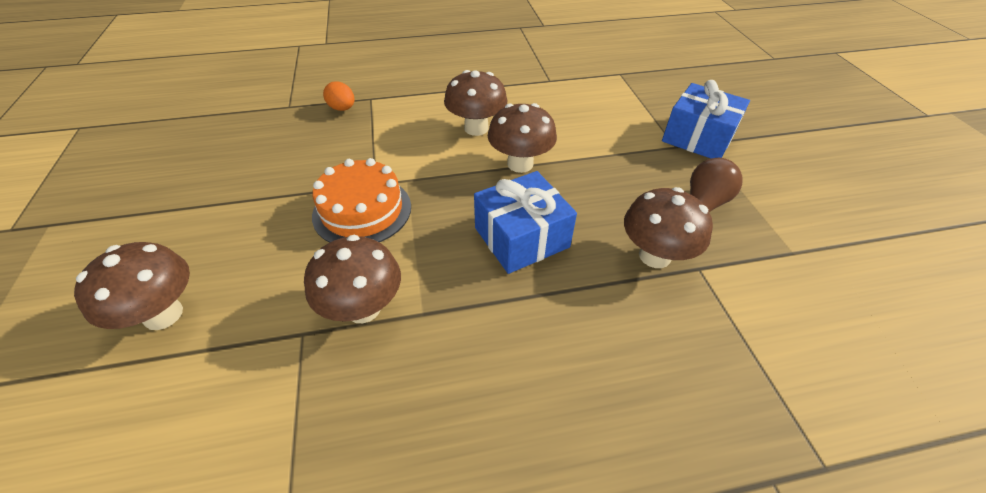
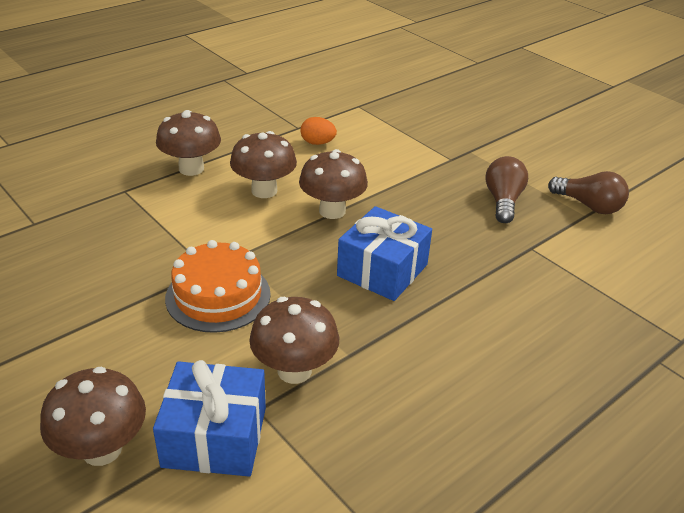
camera: 30 degrees left, 10 degrees down
orange egg [323,81,354,111] -> orange egg moved to [300,117,337,145]
brown mushroom [624,187,713,268] -> brown mushroom moved to [156,110,221,176]
blue gift [662,80,750,159] -> blue gift moved to [153,360,266,477]
none -> brown light bulb [548,171,629,214]

